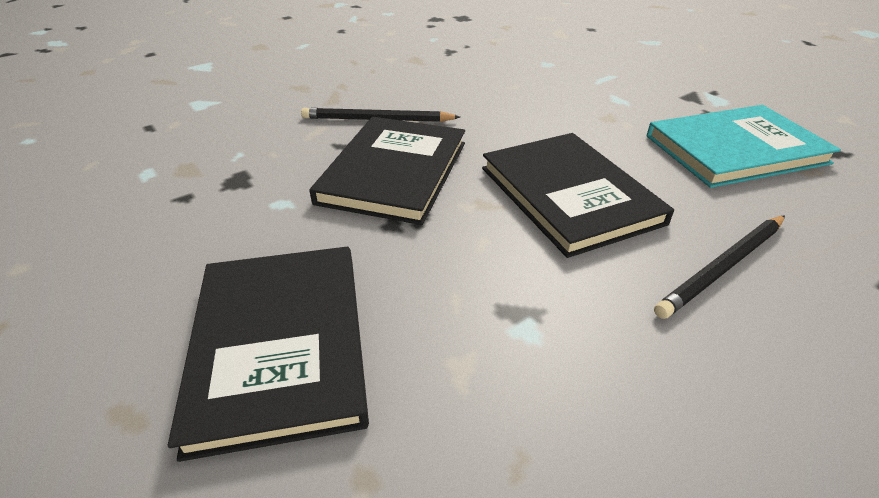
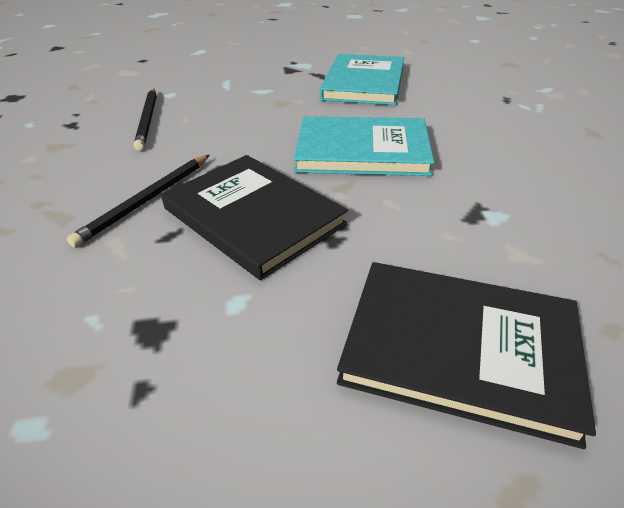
camera: 60 degrees left, 0 degrees up
black book [482,133,674,258] -> turquoise book [293,116,434,176]
black pencil [654,215,785,319] -> black pencil moved to [134,88,157,151]

